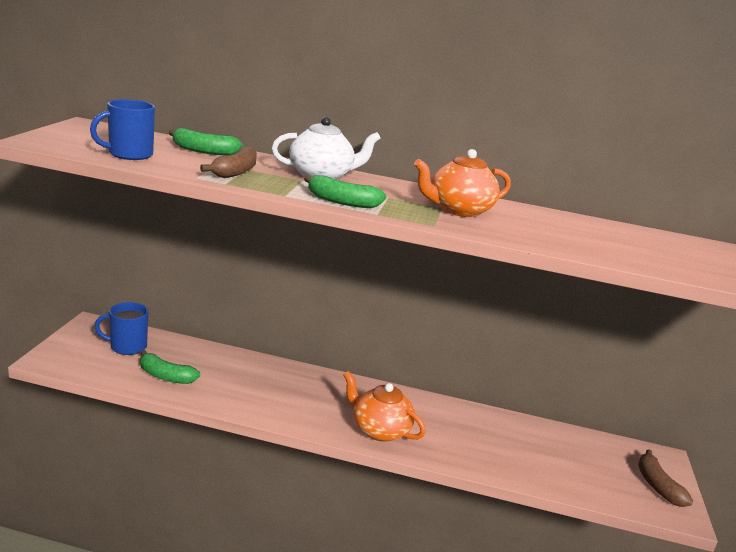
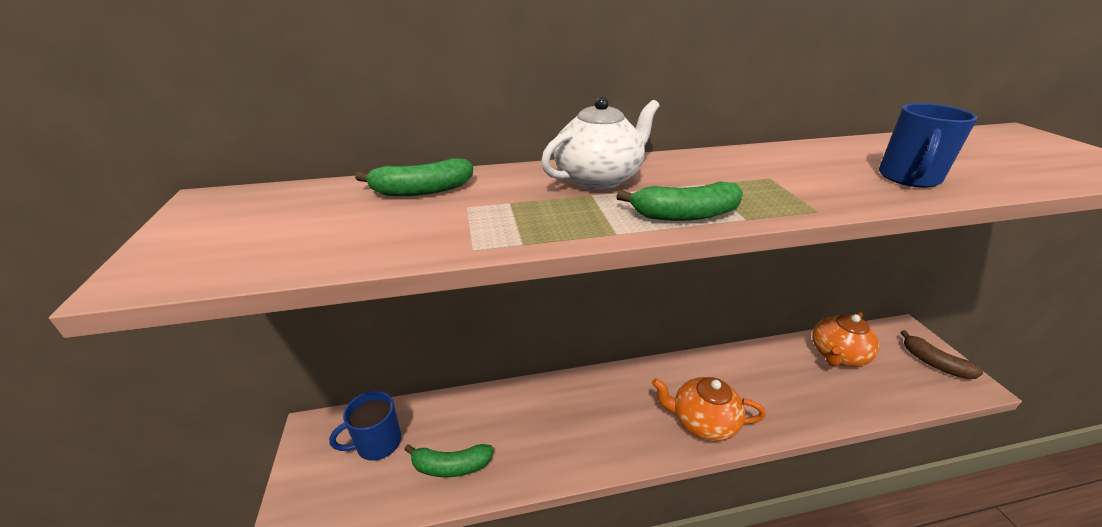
camera: 20 degrees left, 10 degrees up
blue mug [90,99,155,160] -> blue mug moved to [879,103,977,188]
brown banana [200,146,257,178] -> none
orange teapot [414,149,511,217] -> orange teapot moved to [813,312,879,367]

